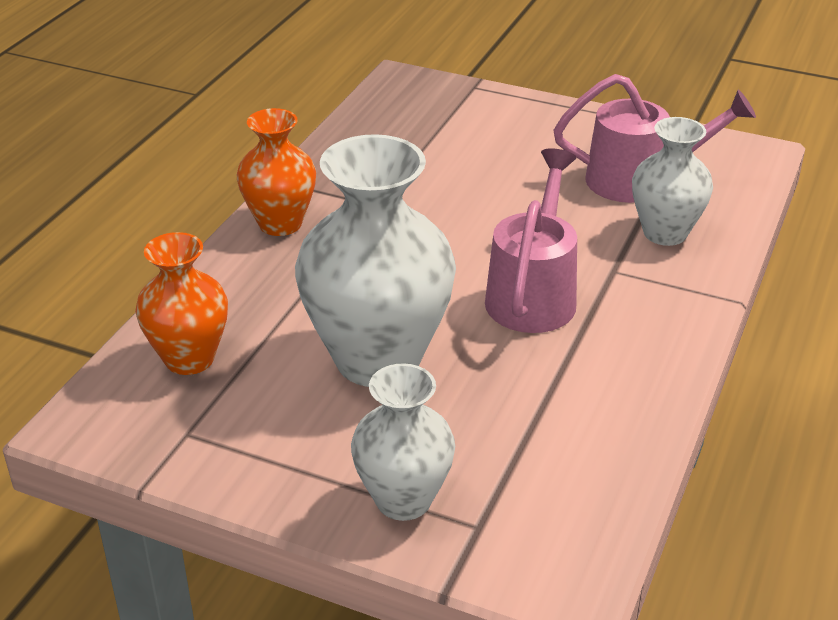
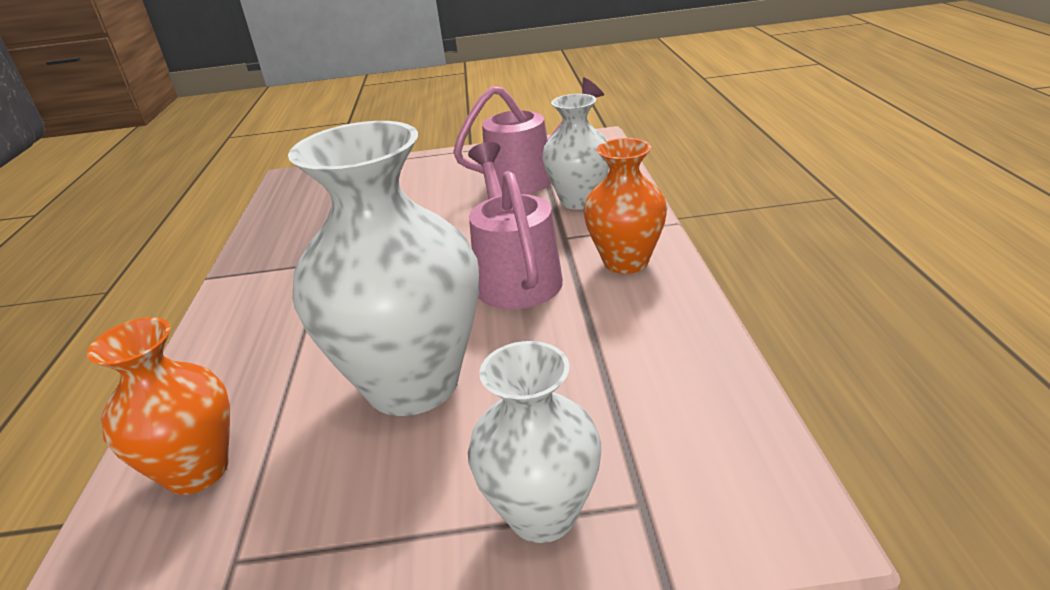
camera: 25 degrees left, 5 degrees down
orange vase [237,108,316,236] -> orange vase moved to [583,138,668,274]

